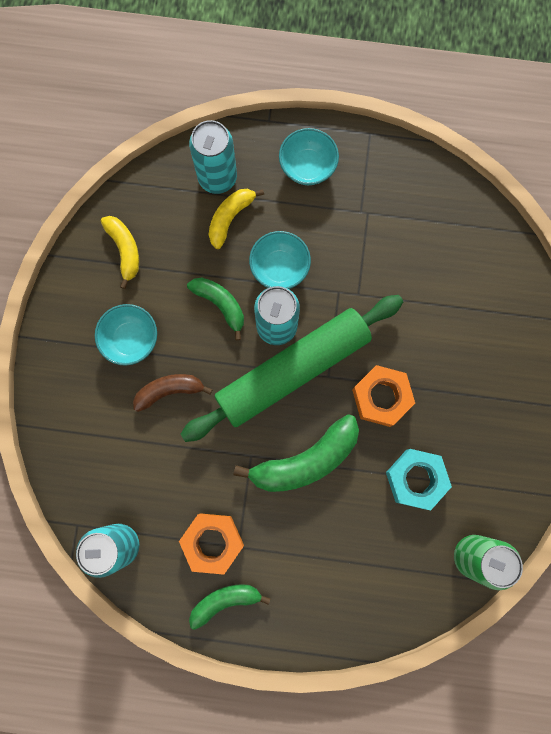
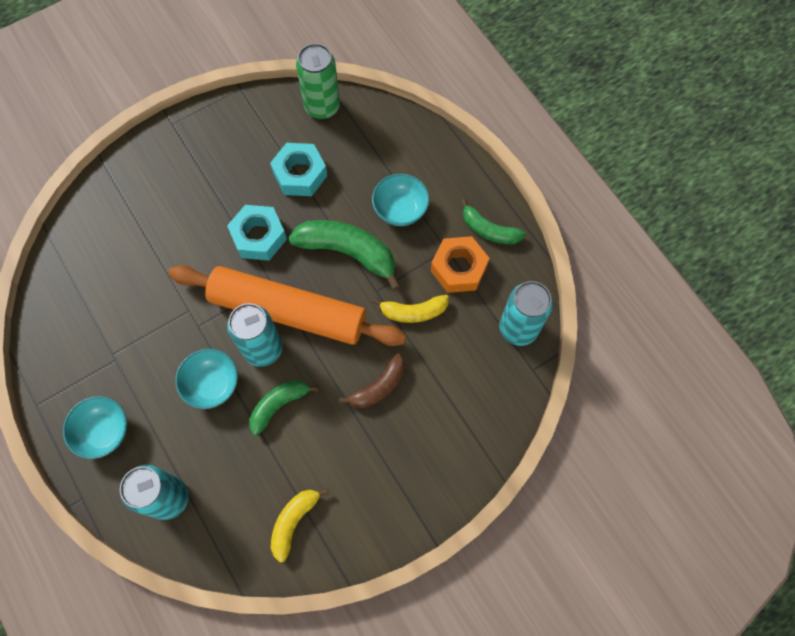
camera: 130 degrees left, 10 degrees down
turquoise bowl [95,304,157,366] -> turquoise bowl moved to [372,174,429,226]
brown banana [133,374,213,412] -> brown banana turned 75 degrees counterclockwise [339,353,405,408]
green rolling pin [181,295,403,442] -> orange rolling pin [168,265,406,346]
green banana [187,277,244,340] -> green banana turned 45 degrees clockwise [249,380,319,435]
yellow banana [208,189,264,249] -> yellow banana moved to [373,295,449,323]
orange nut [352,365,415,427] -> turquoise nut [227,205,287,261]

